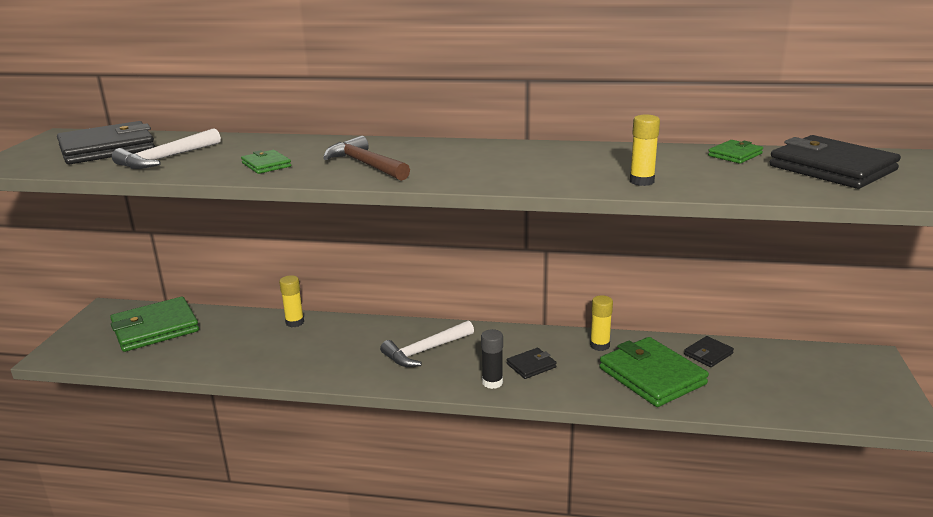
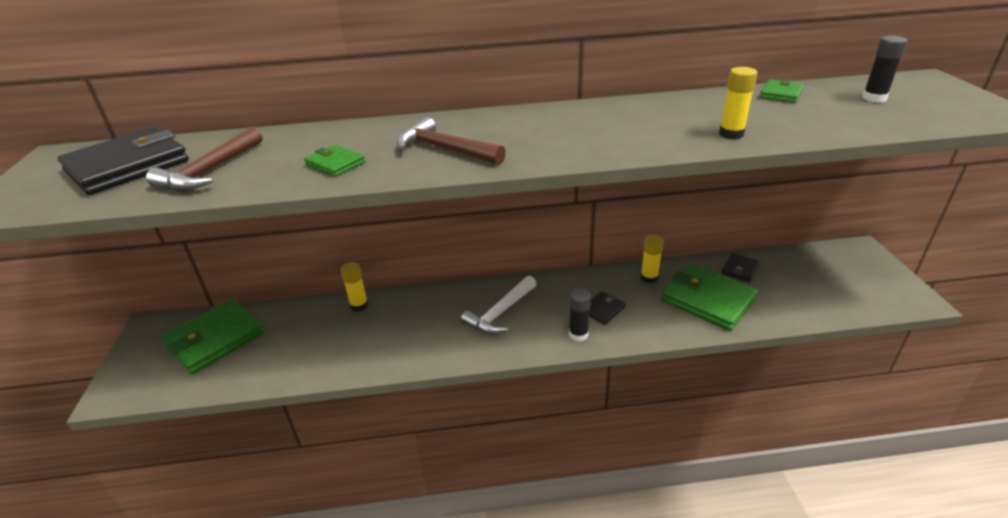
camera: 15 degrees left, 10 degrees up
white hammer [112,128,221,169] -> brown hammer [146,127,262,191]
black wallet [769,135,901,189] -> black glue stick [862,36,907,102]

